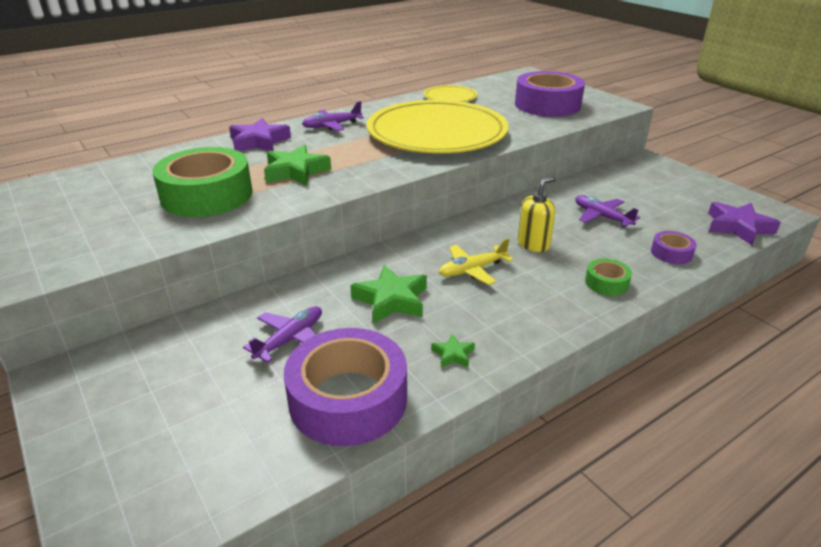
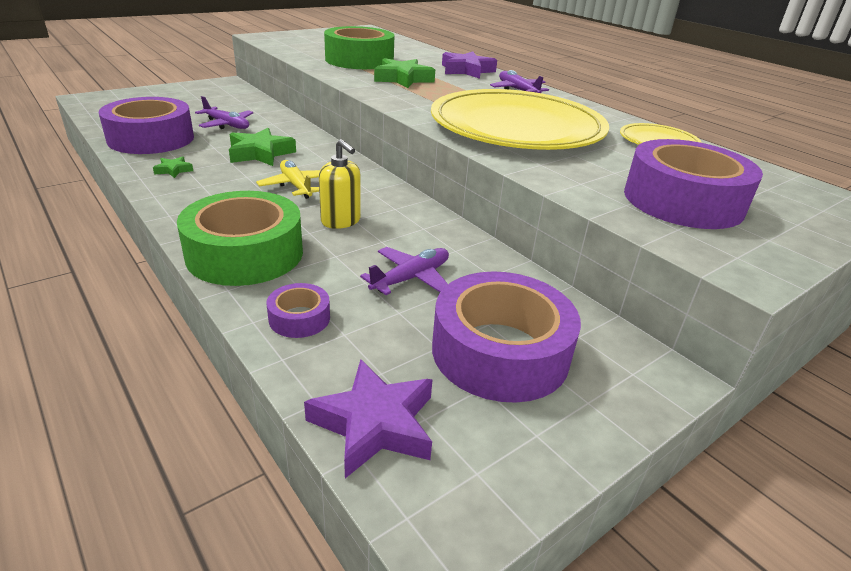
camera: 85 degrees right, 0 degrees up
green tape [585,258,632,296] -> green tape [177,191,303,286], size x2.19
none -> purple tape [432,271,581,403]

